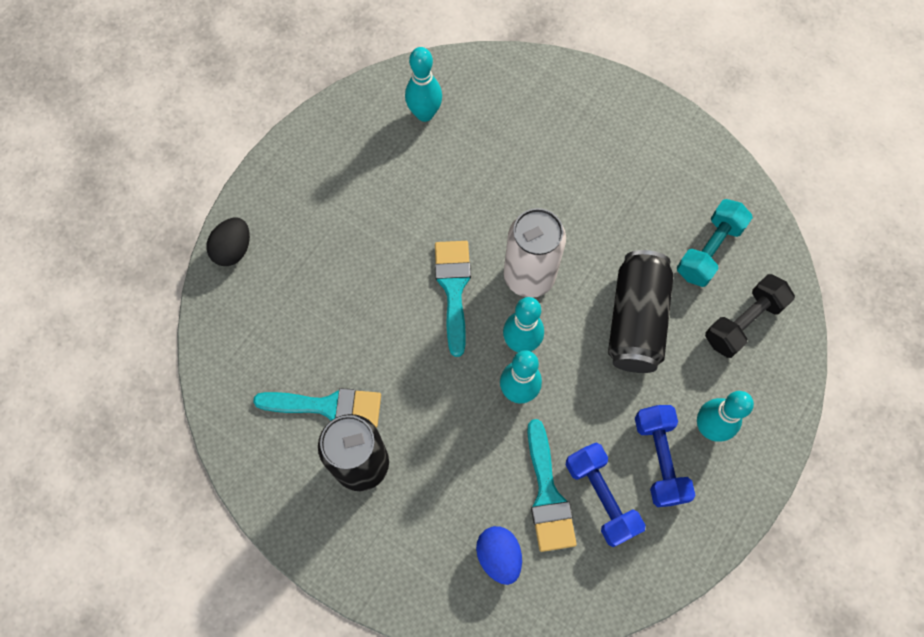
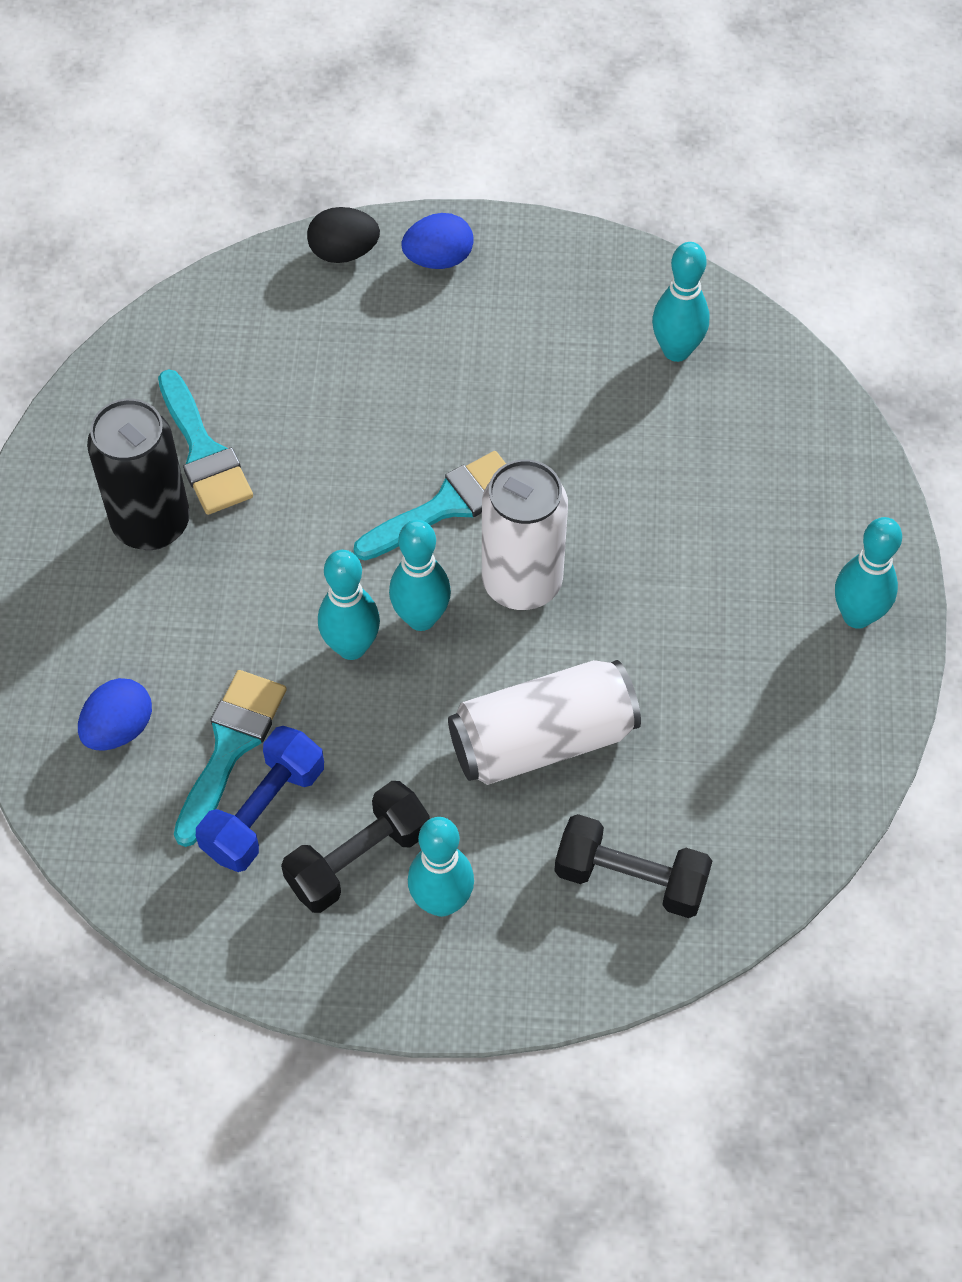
camera: 60 degrees right, 10 degrees down
turquoise brush [527,419,577,552] -> turquoise brush turned 150 degrees clockwise [174,670,287,847]
black can [608,250,673,373] -> white can [448,660,641,785]
blue dumbbell [635,405,695,507] -> black dumbbell [281,781,430,913]
turquoise dumbbell [677,199,753,287] -> none
none -> blue egg [401,213,474,269]
none -> turquoise bowling pin [835,517,902,629]

